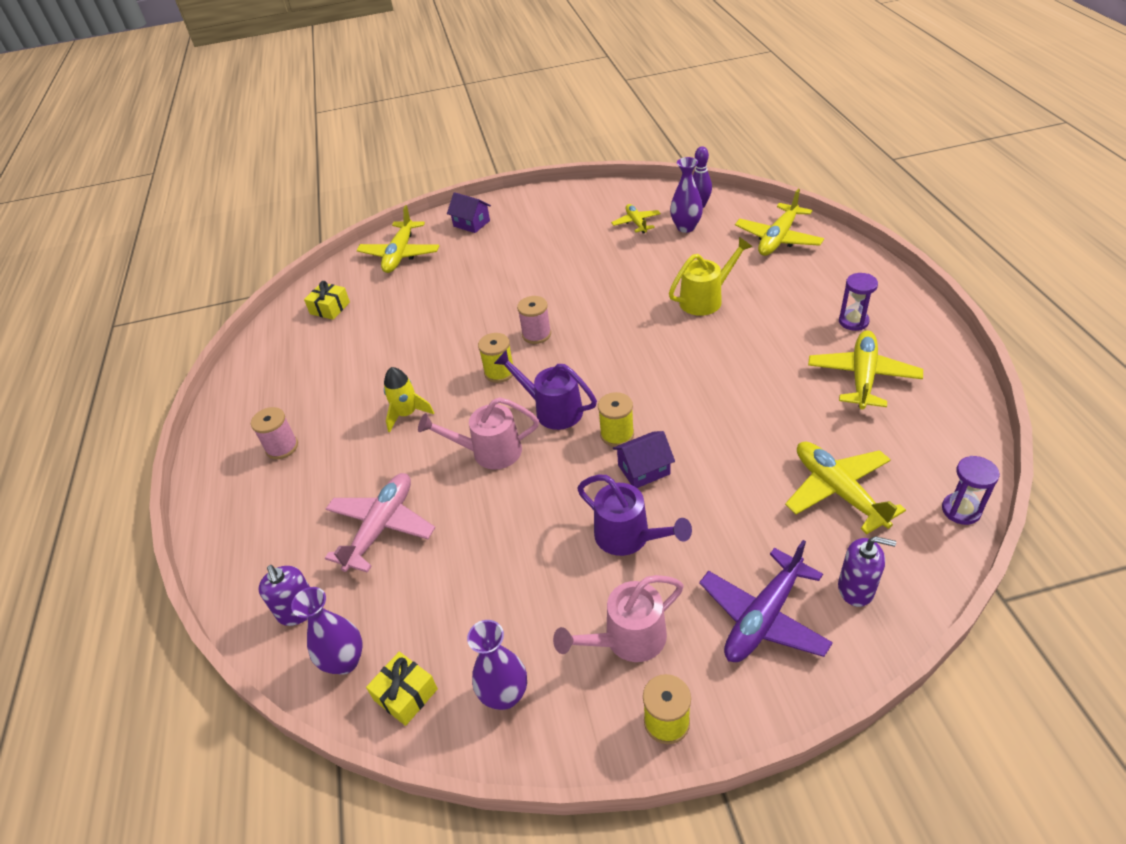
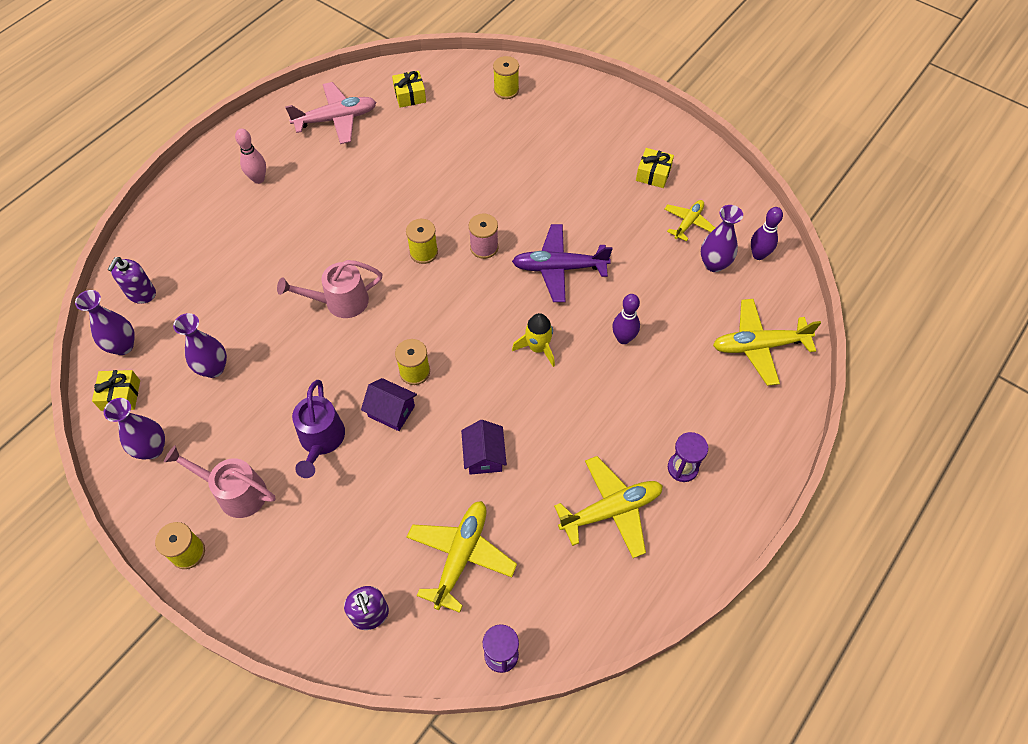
camera: 45 degrees right, 15 degrees up
pink spool [251,407,298,459] -> pink bowling pin [235,128,266,184]
pink plane [325,473,435,573] -> pink plane moved to [285,82,377,144]
yellow plane [357,205,439,273] -> yellow spool [493,56,519,99]
yellow rocket [384,367,434,432] -> yellow rocket moved to [512,313,555,367]
pink watering can [418,397,539,470] -> pink watering can turned 60 degrees counterclockwise [277,260,383,318]
purple house [447,192,491,233] -> purple house moved to [461,420,507,475]
purple watering can [494,350,597,430] -> none
yellow watering can [669,237,752,316] -> purple bowling pin [612,294,640,344]
purple plane [699,540,833,662] -> purple plane moved to [512,224,612,302]
none -> purple vase [173,313,227,378]
none -> yellow gift [636,148,674,188]

